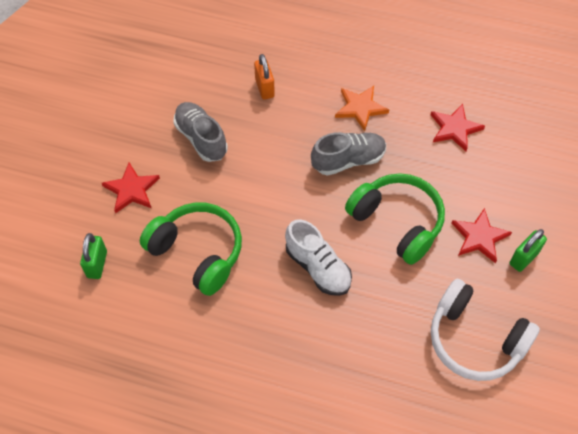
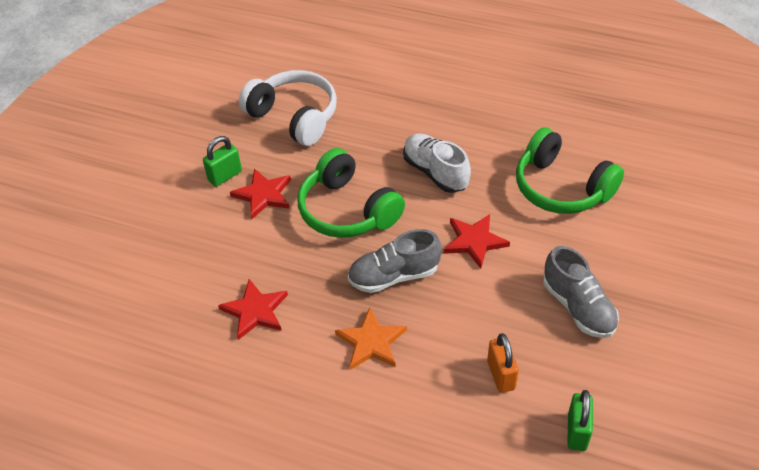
camera: 175 degrees left, 10 degrees down
green padlock [80,233,107,279] -> green padlock moved to [567,390,593,451]
red star [102,163,160,214] -> red star moved to [444,214,510,269]

